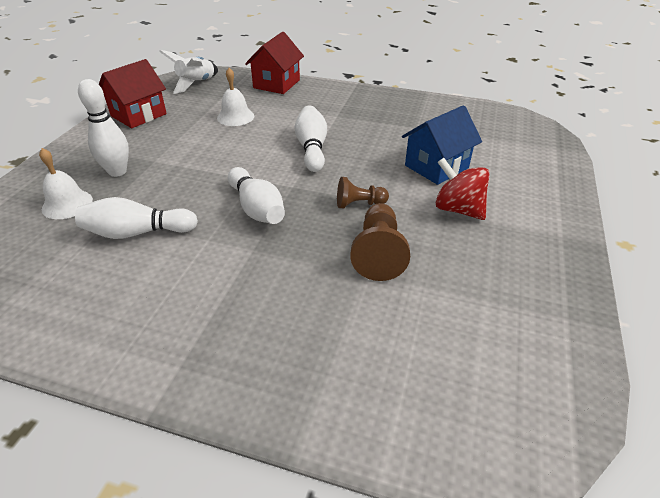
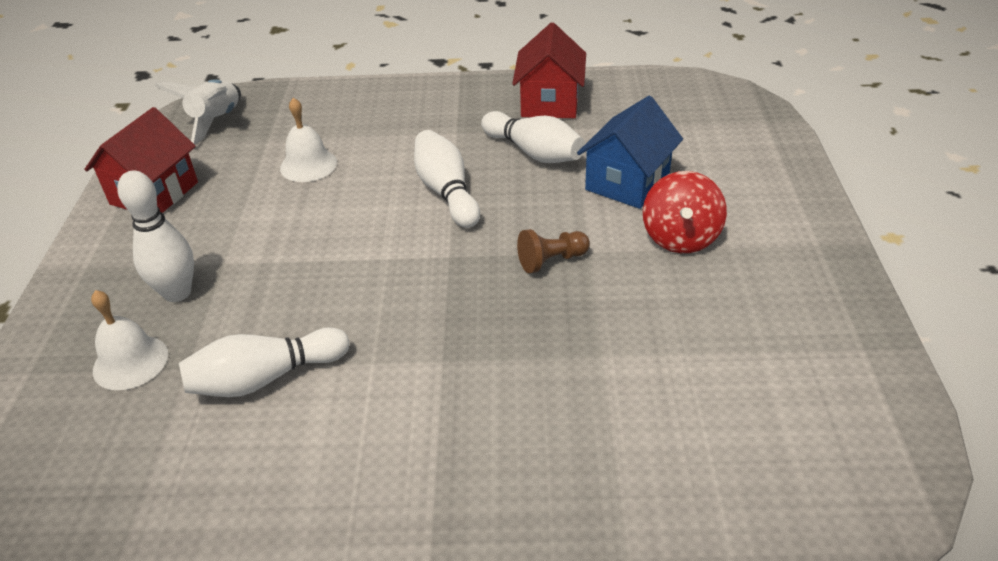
camera: 15 degrees left, 0 degrees up
white bowling pin [228,167,285,224] -> white bowling pin moved to [481,111,585,163]
red house [245,32,304,94] -> red house moved to [512,22,586,118]
brown pawn [350,203,410,281] -> none
red spinning top [435,158,489,220] -> red spinning top turned 105 degrees counterclockwise [643,171,727,253]

